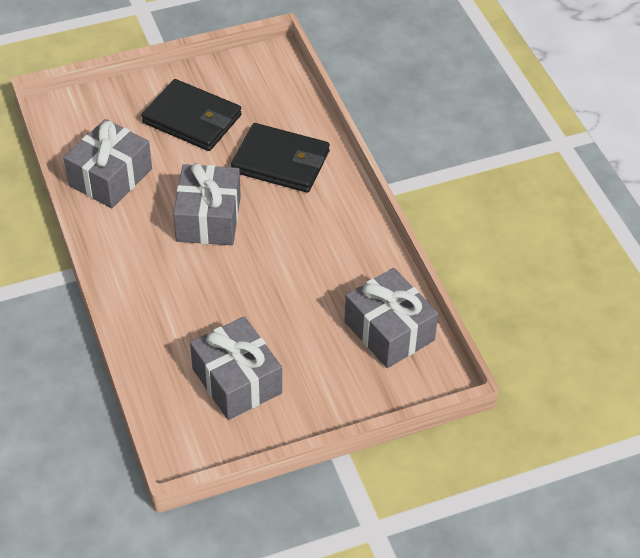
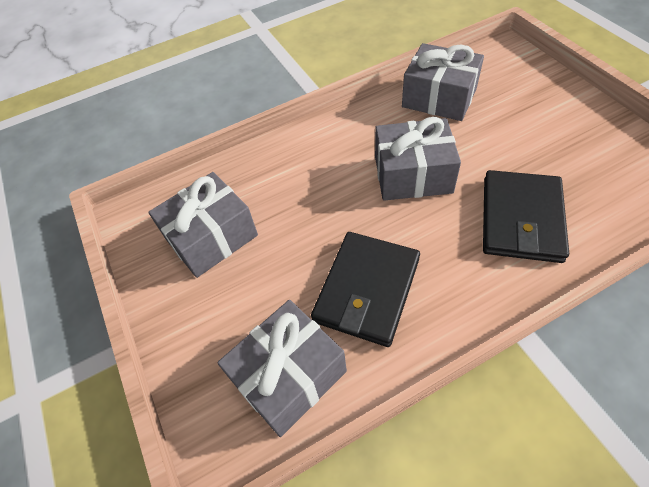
camera: 90 degrees right, 5 degrees up
black wallet [141,79,242,151] -> black wallet moved to [311,232,420,347]

